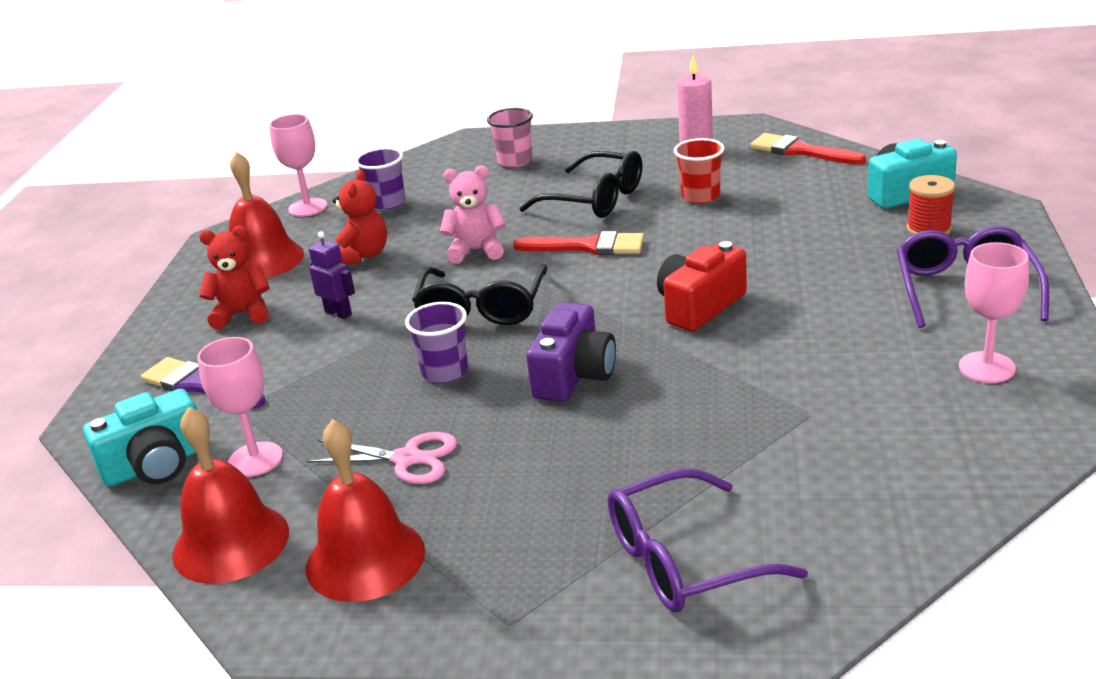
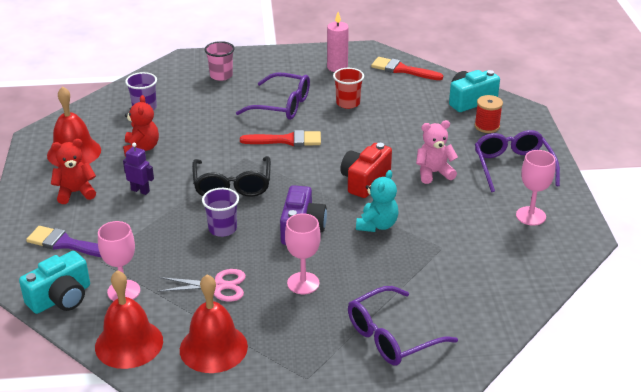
camera: 15 degrees left, 5 degrees up
pink goblet [269,114,327,217] -> pink goblet moved to [285,213,321,294]
pink teddy bear [440,165,506,264] -> pink teddy bear moved to [416,120,458,184]
black glasses [519,151,642,218] -> purple glasses [236,73,310,120]
none -> turquoise teddy bear [356,170,399,232]

